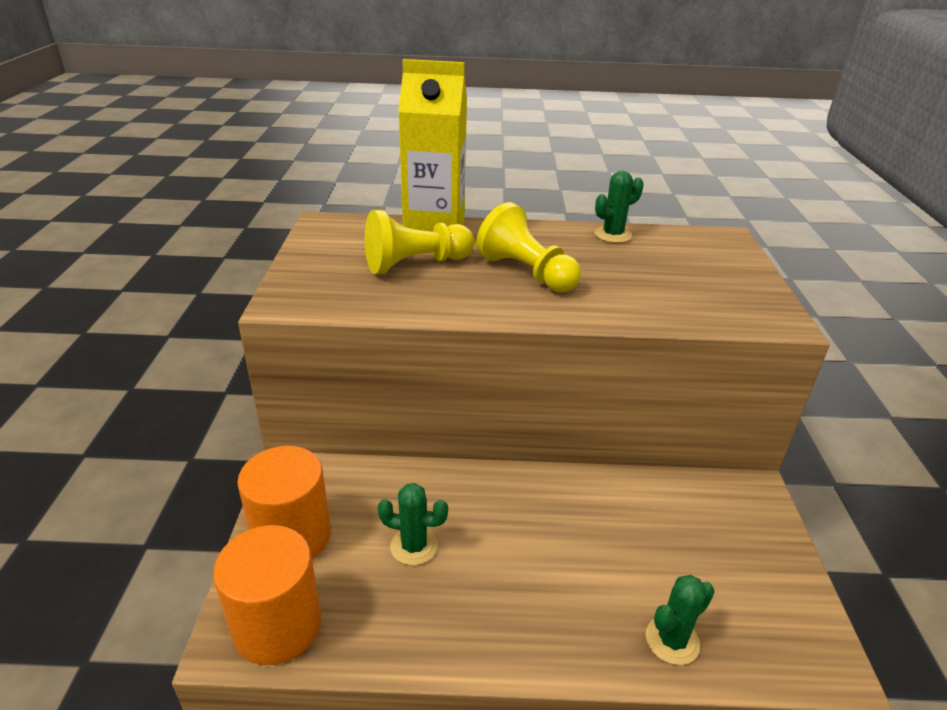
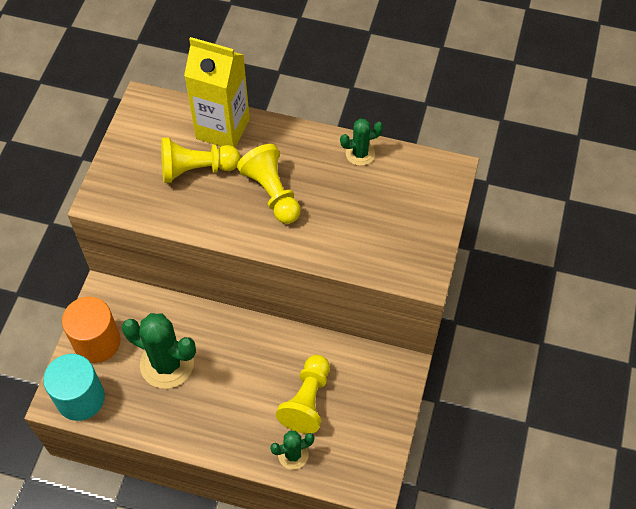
camera: 15 degrees right, 25 degrees up
orange cylinder [213,525,322,665] -> turquoise cylinder [43,354,105,421]
green cactus [378,483,448,566] -> green cactus [122,313,196,388], size x1.85
none -> yellow pawn [276,355,330,434]

